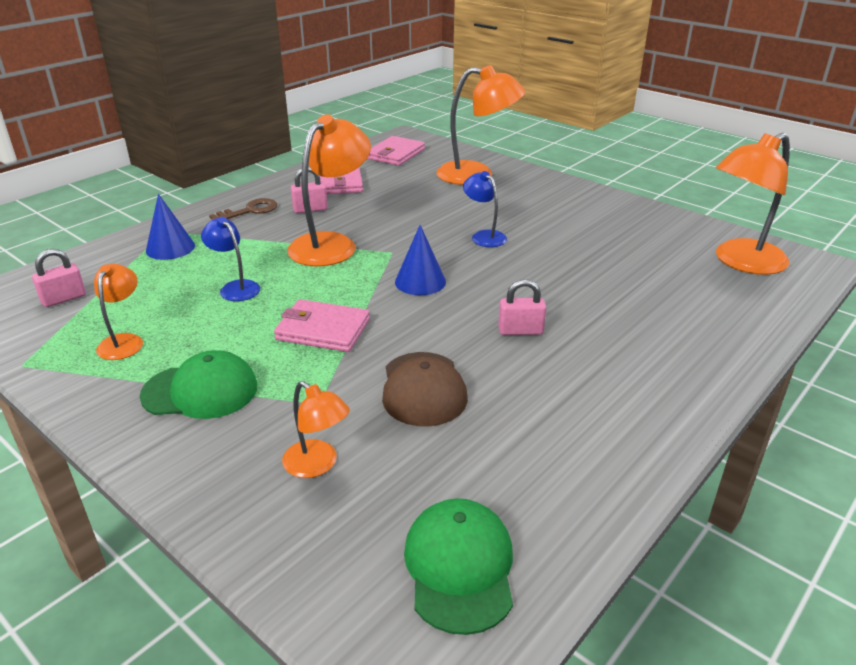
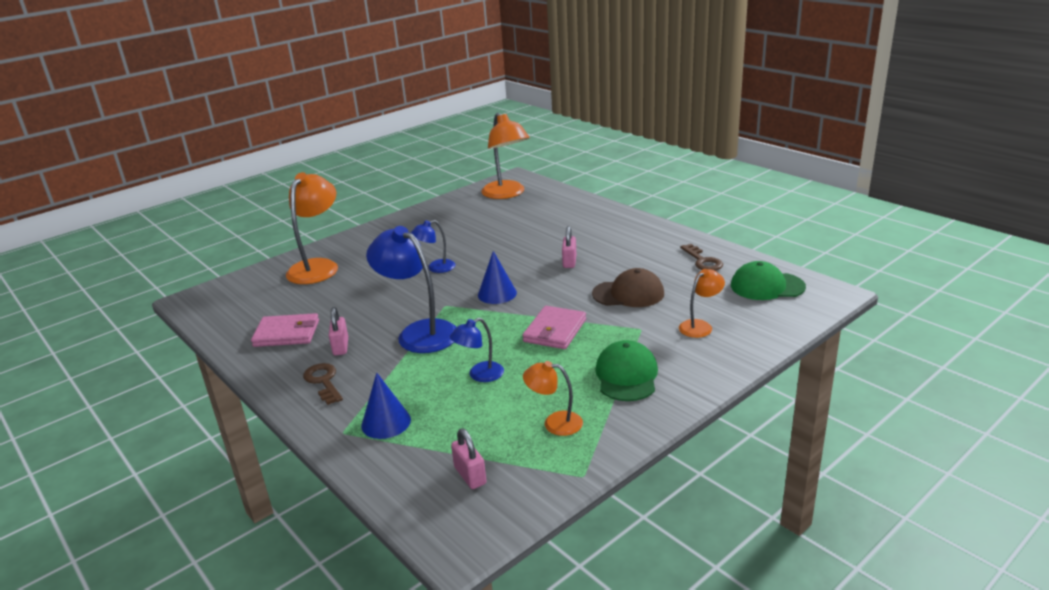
camera: 80 degrees left, 5 degrees down
orange lamp [287,114,371,266] -> blue lamp [366,226,456,353]
pink wallet [367,136,425,166] -> none
none -> brown key [680,244,723,271]

